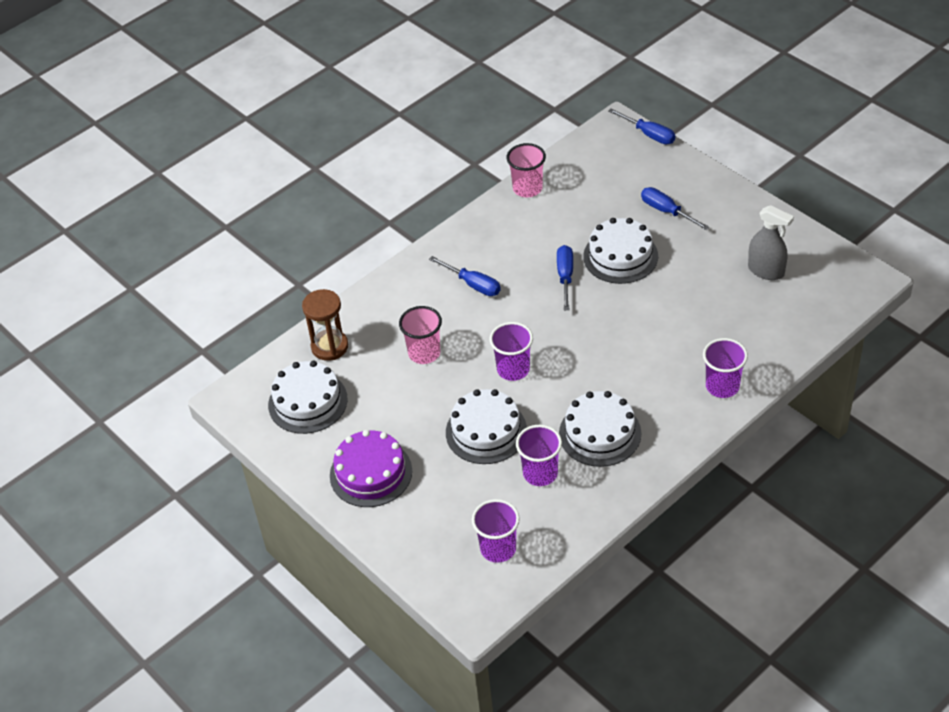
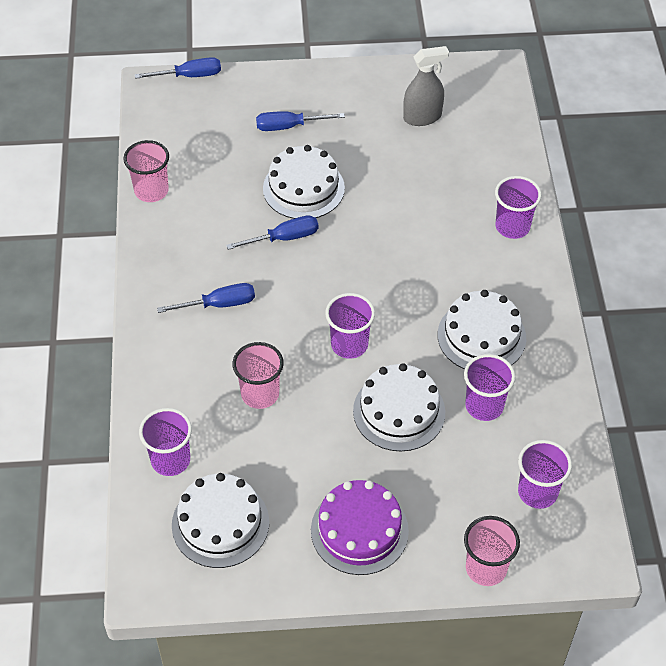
camera: 55 degrees left, 5 degrees up
brown hourglass [302,289,348,361] -> purple cup [139,408,192,476]
blue screwdriver [557,245,573,310] -> blue screwdriver turned 120 degrees clockwise [226,215,319,250]
none -> pink cup [464,516,520,586]

